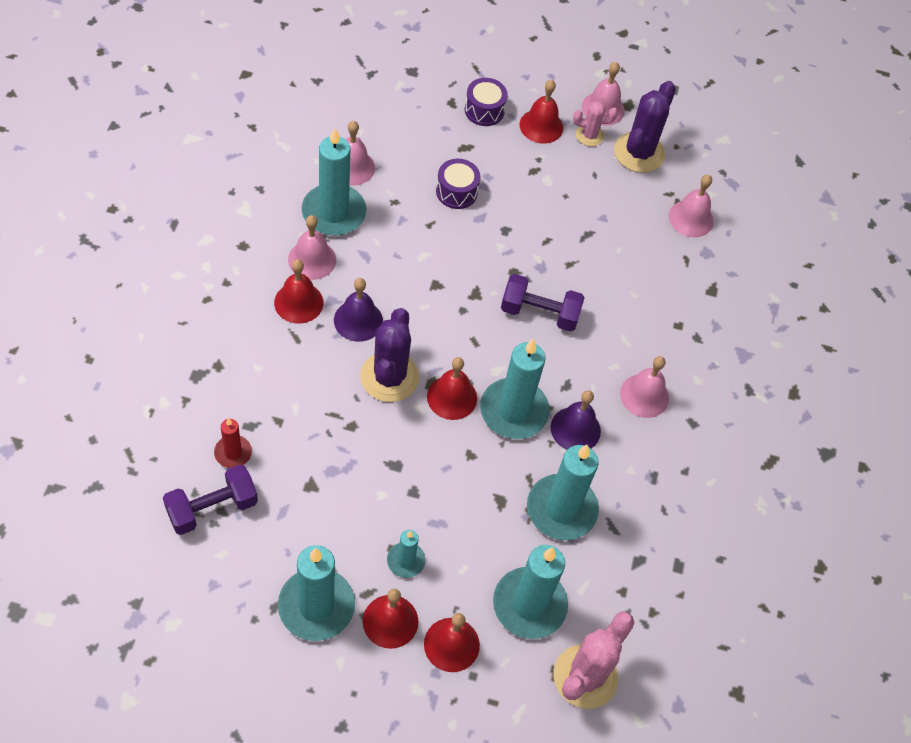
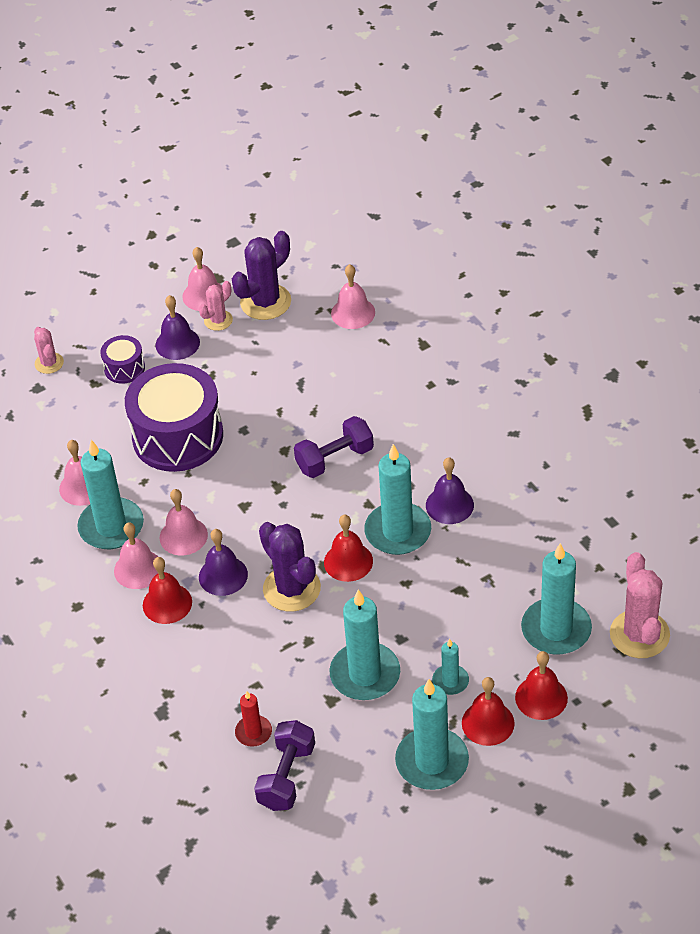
camera: 35 degrees left, 10 degrees down
purple drum [436,159,480,209] -> purple drum [125,363,223,472], size x2.15
red bell [520,80,563,144] -> purple bell [156,295,200,360]
turquoise candle [527,445,599,540] -> turquoise candle moved to [329,590,400,700]
purple cactus [614,81,676,173] -> purple cactus turned 60 degrees clockwise [232,231,291,320]
pink bell [620,356,669,418] -> pink bell moved to [160,489,208,555]
none -> pink cactus [34,327,64,374]

